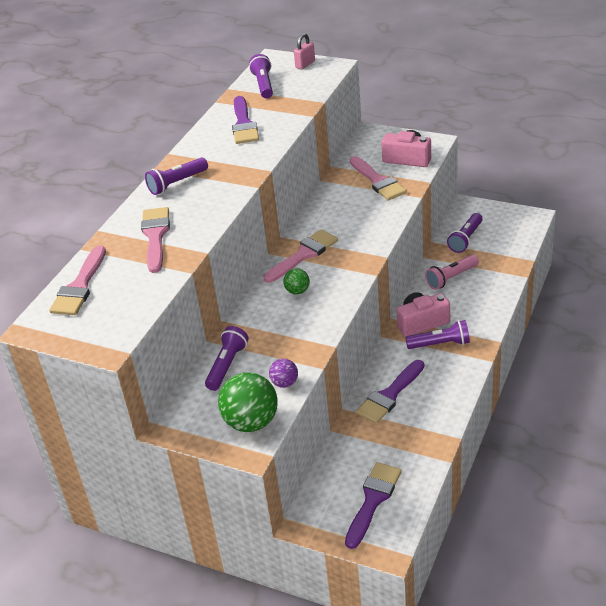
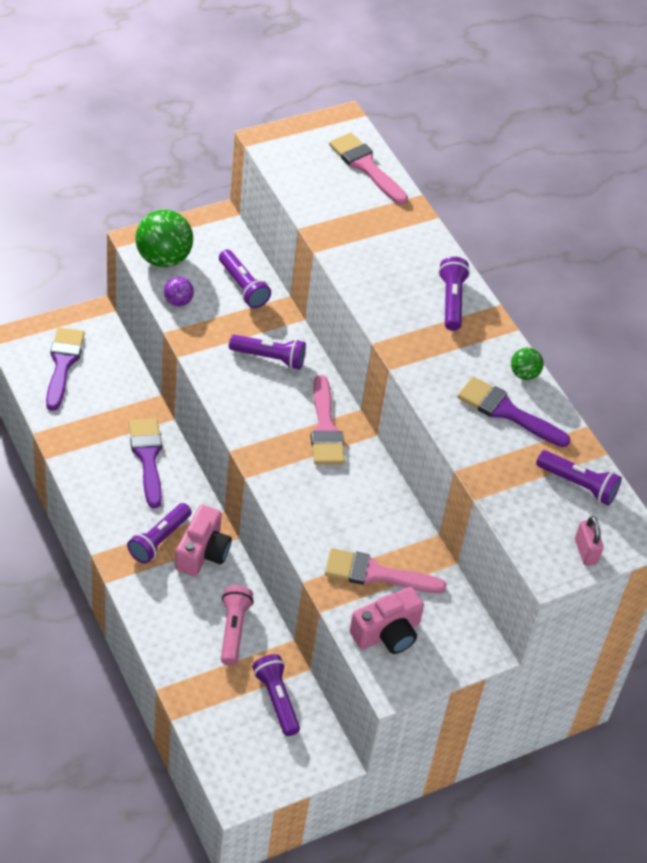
camera: 120 degrees right, 10 degrees up
pink brush [141,207,170,273] -> none
green ball [283,268,310,295] -> green ball moved to [511,348,544,380]
purple brush [345,462,402,549] -> purple brush turned 150 degrees counterclockwise [46,328,85,411]
none -> purple flashlight [229,335,306,370]

